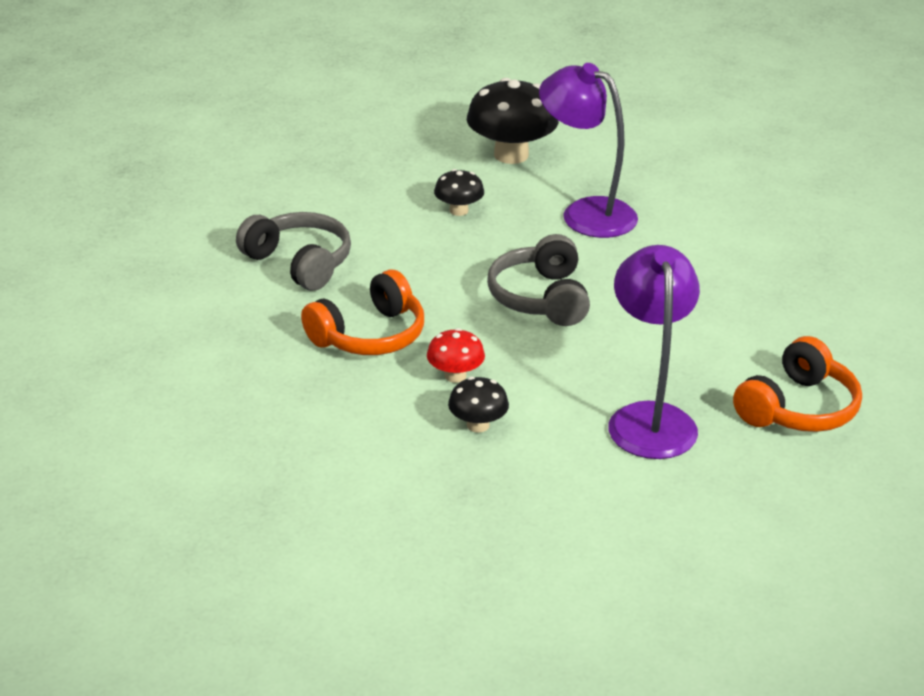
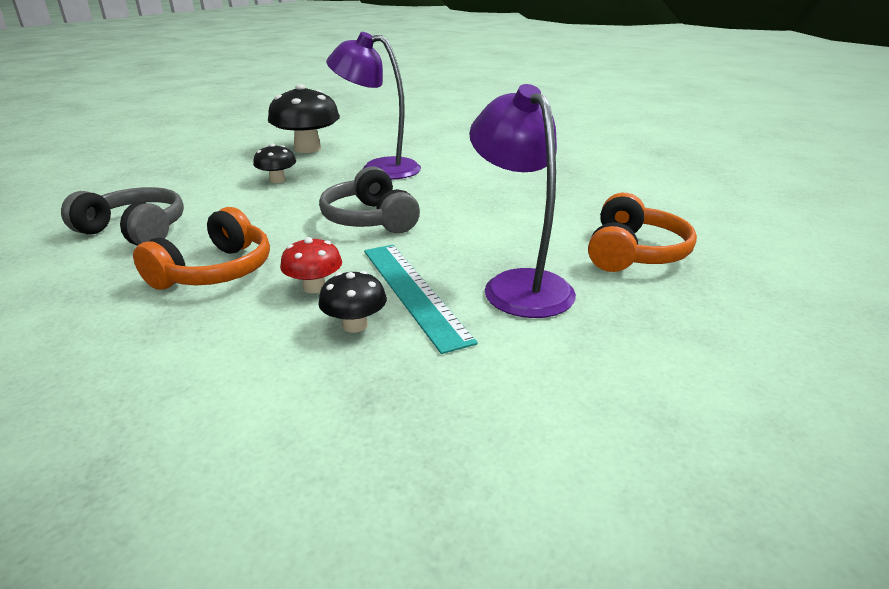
camera: 20 degrees left, 5 degrees down
none -> turquoise ruler [364,245,478,354]

